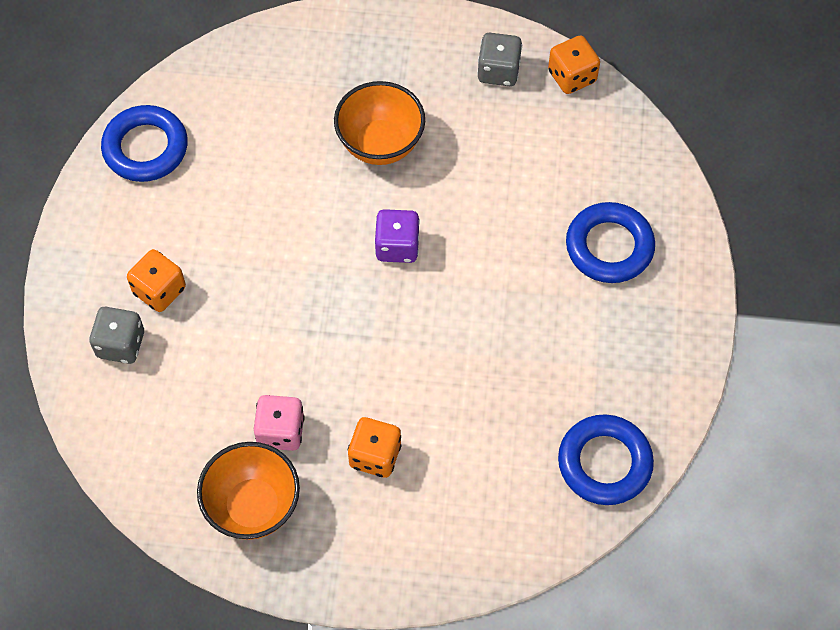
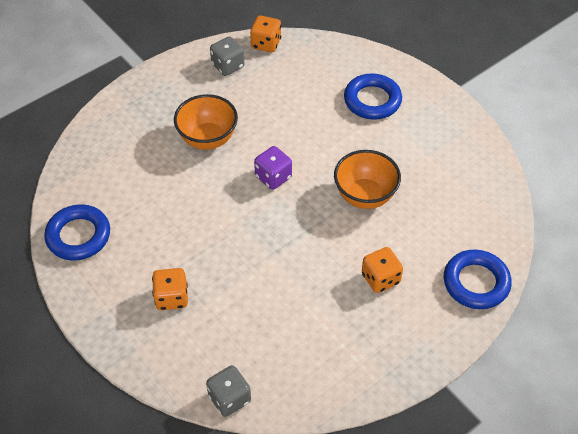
camera: 45 degrees left, 10 degrees down
grey dice [89,307,144,364] -> grey dice moved to [206,365,251,417]
orange bowl [197,442,300,540] -> orange bowl moved to [334,150,401,209]
pink dice [254,395,305,451] -> none
blue ring [558,414,654,505] -> blue ring moved to [444,250,512,309]

